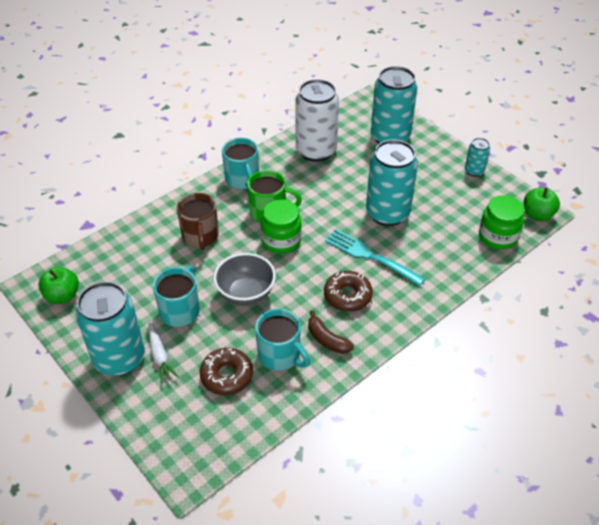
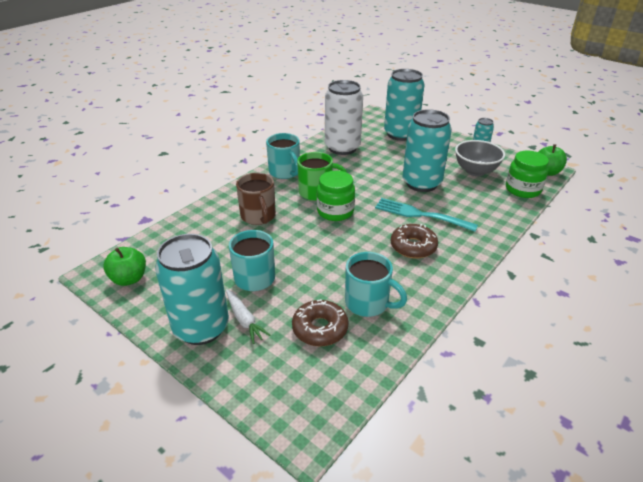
camera: 10 degrees left, 10 degrees down
grey bowl [214,253,276,306] -> grey bowl moved to [455,140,505,176]
brown banana [308,310,354,354] -> none

